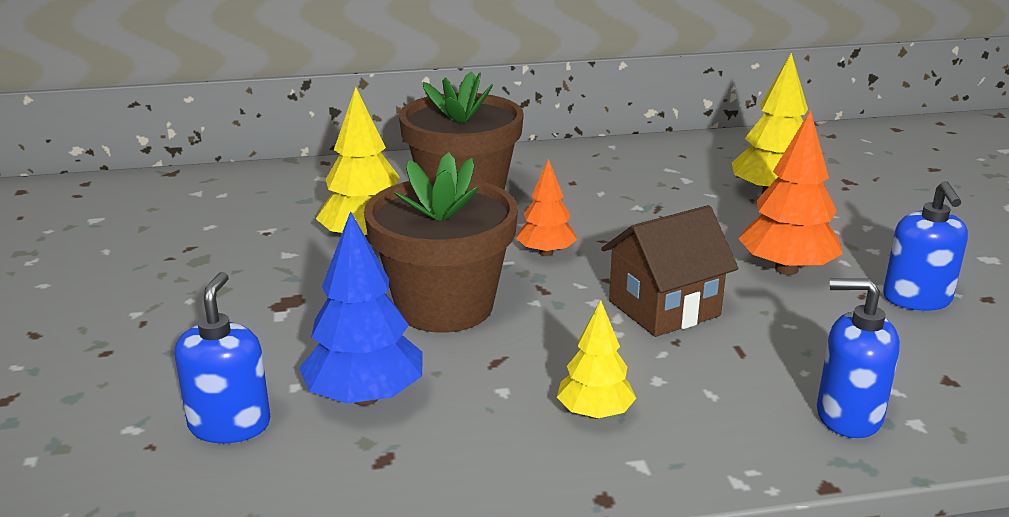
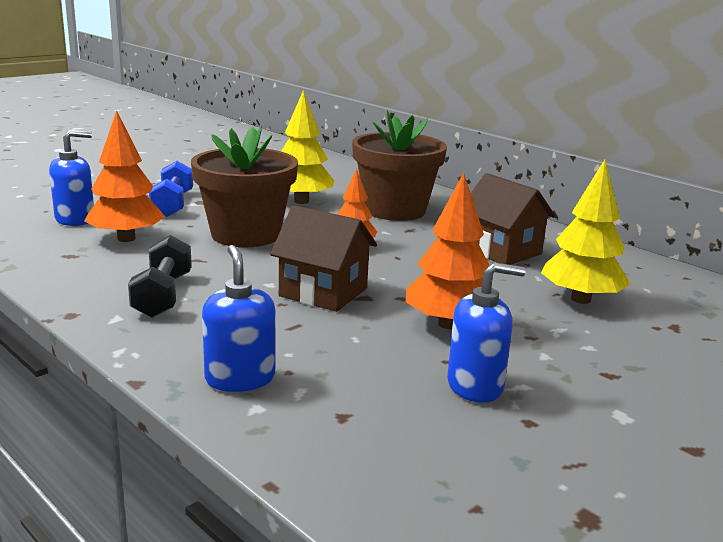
camera: 55 degrees right, 5 degrees down
blue tree [299,211,423,406] -> orange tree [84,110,165,242]
yellow tree [557,301,636,419] -> black dumbbell [128,235,192,318]
blue soap dispenser [883,181,968,311] -> blue soap dispenser turned 150 degrees counterclockwise [447,262,526,403]
none -> blue dumbbell [149,161,193,217]
none -> brown house [471,173,555,265]

